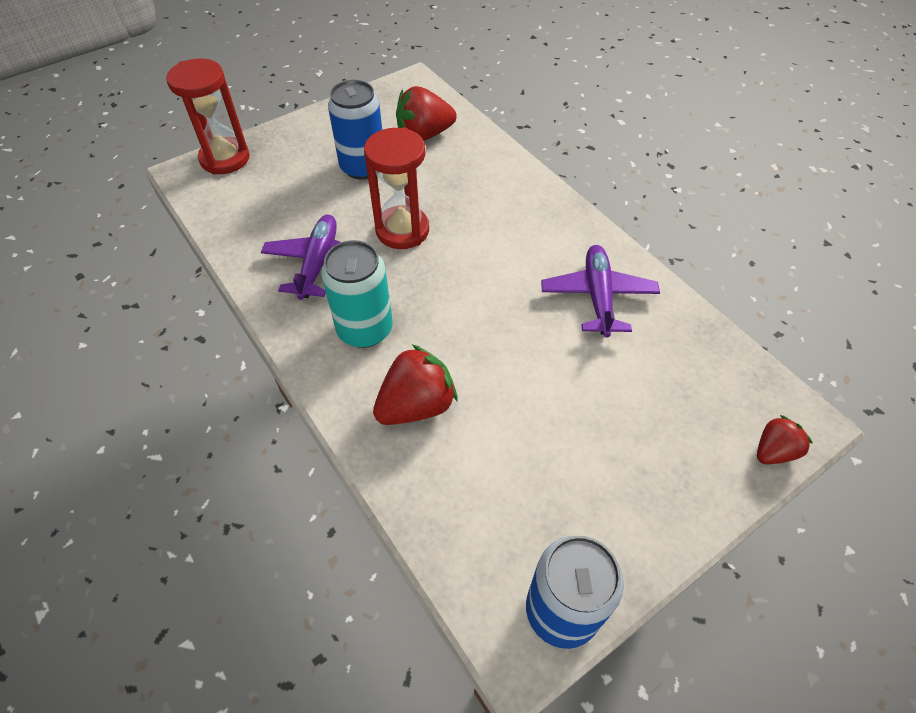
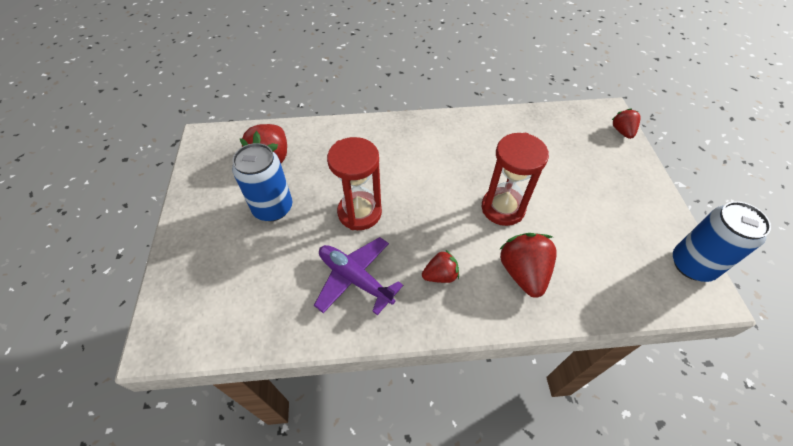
camera: 60 degrees left, 0 degrees up
red hourglass [166,58,250,175] -> red hourglass moved to [482,133,549,226]
turquoise can [321,240,393,348] -> red strawberry [422,250,459,283]
purple plane [541,245,660,337] -> none

